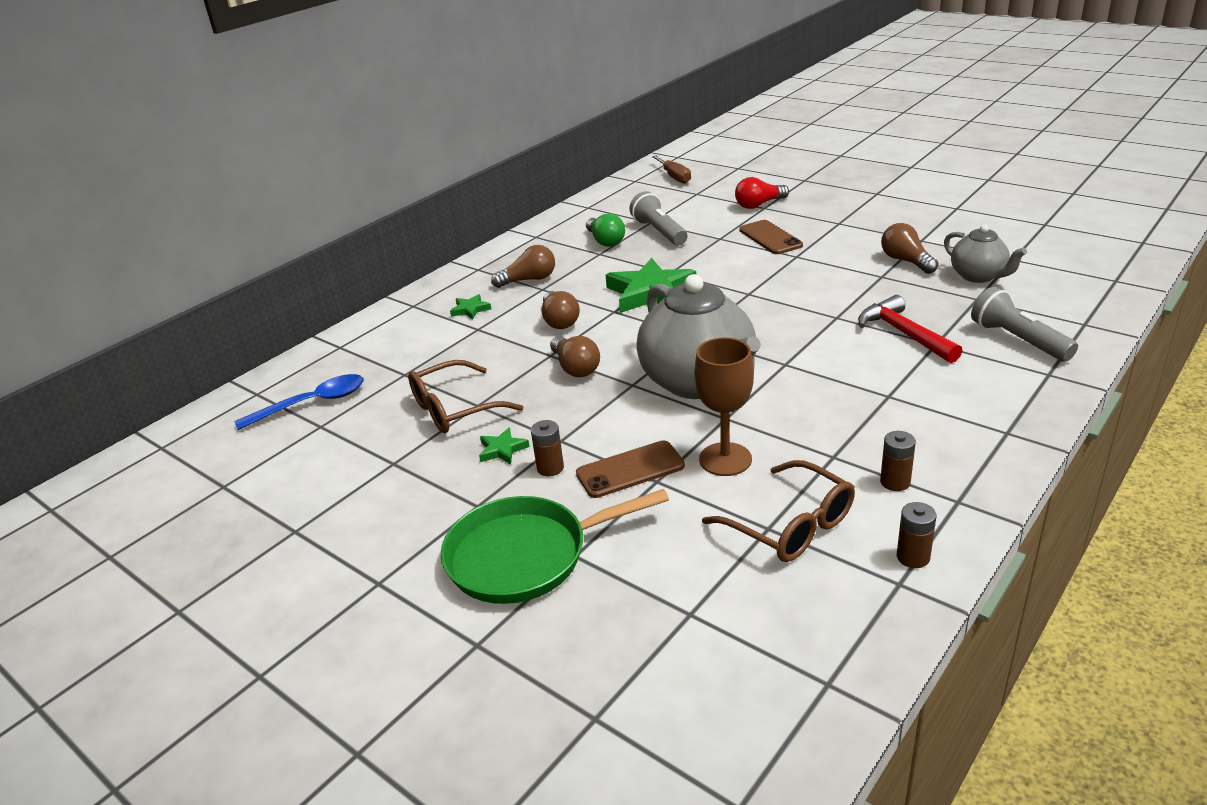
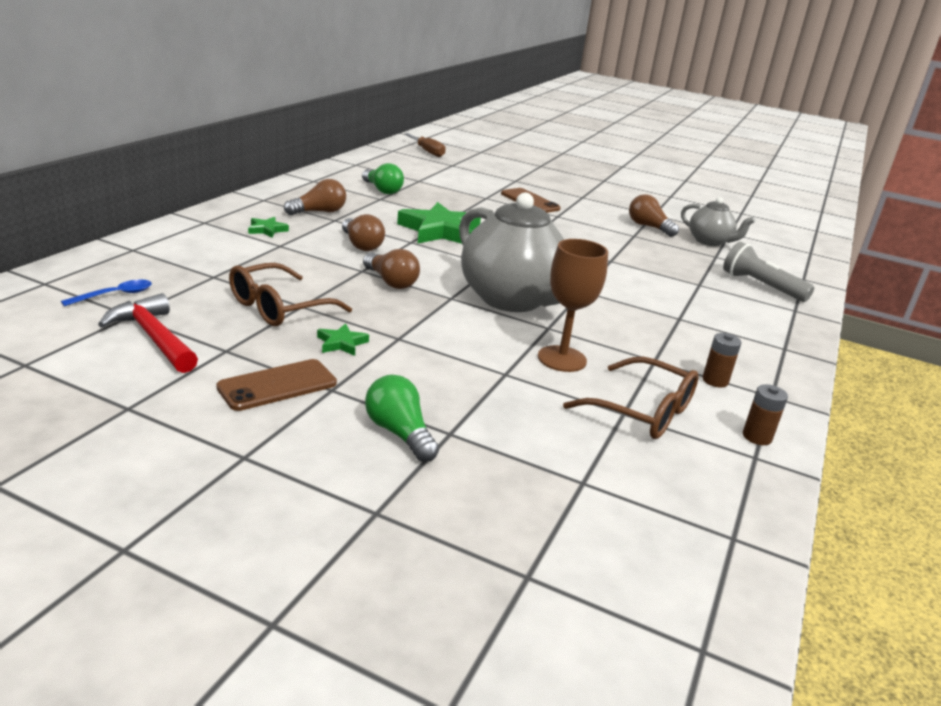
camera: 20 degrees left, 5 degrees down
blue spoon [234,374,364,430] -> blue spoon [61,279,152,306], size x0.62
green pan [440,489,669,604] -> green light bulb [365,375,439,462]
brown battery [531,420,564,477] -> none
brown phone [576,440,685,498] -> brown phone moved to [216,359,337,411]
grey flashlight [629,191,688,245] -> none
red light bulb [735,177,789,209] -> none
red hammer [858,295,962,363] -> red hammer moved to [98,293,198,373]

